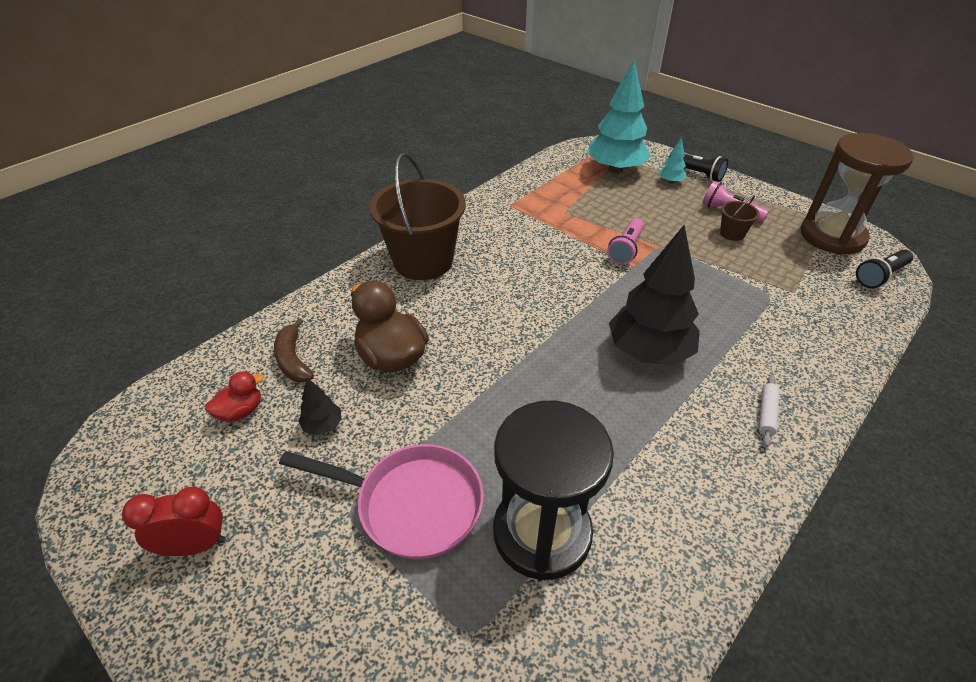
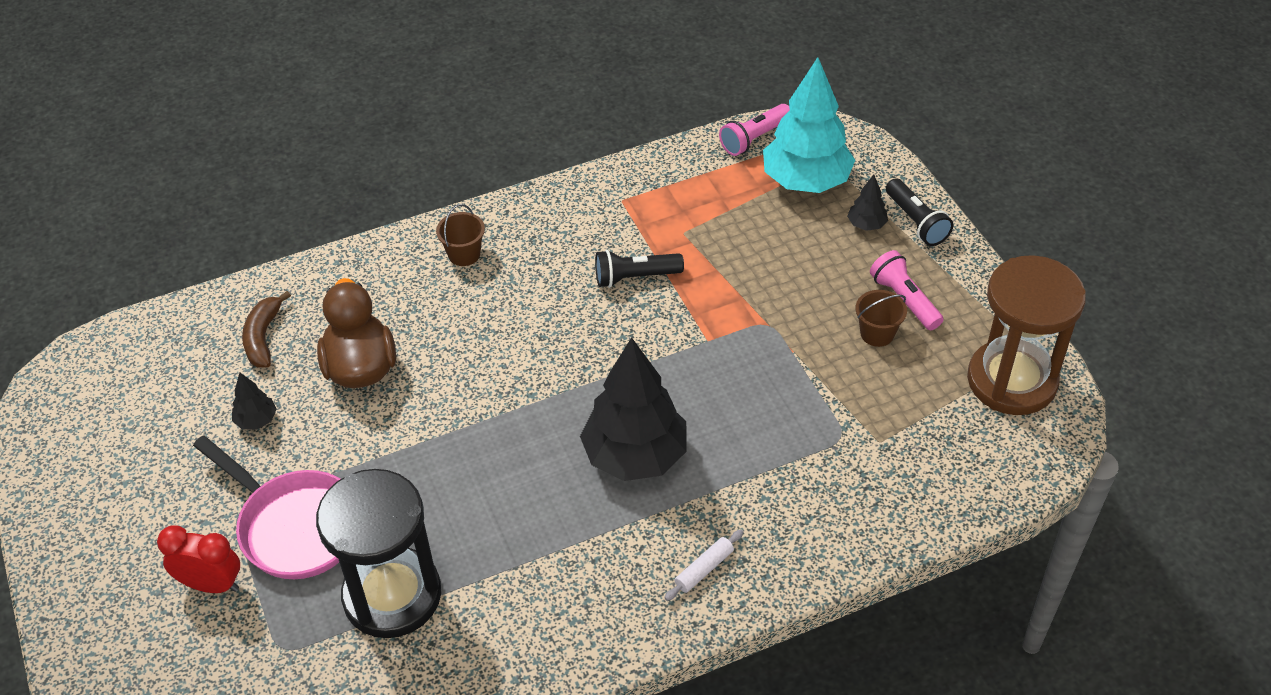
camera: 25 degrees right, 5 degrees up
red clock [122,487,226,556] -> red clock moved to [157,526,240,593]
red duck [205,371,264,422] -> none
brown bucket [369,153,466,280] -> brown bucket [436,204,485,266], size x0.42
pink flashlight [607,218,644,265] -> pink flashlight moved to [719,104,790,156]
turquoise tree [659,137,686,184] -> black tree [847,175,888,231]
black flashlight [856,249,913,288] -> black flashlight moved to [595,250,684,288]

